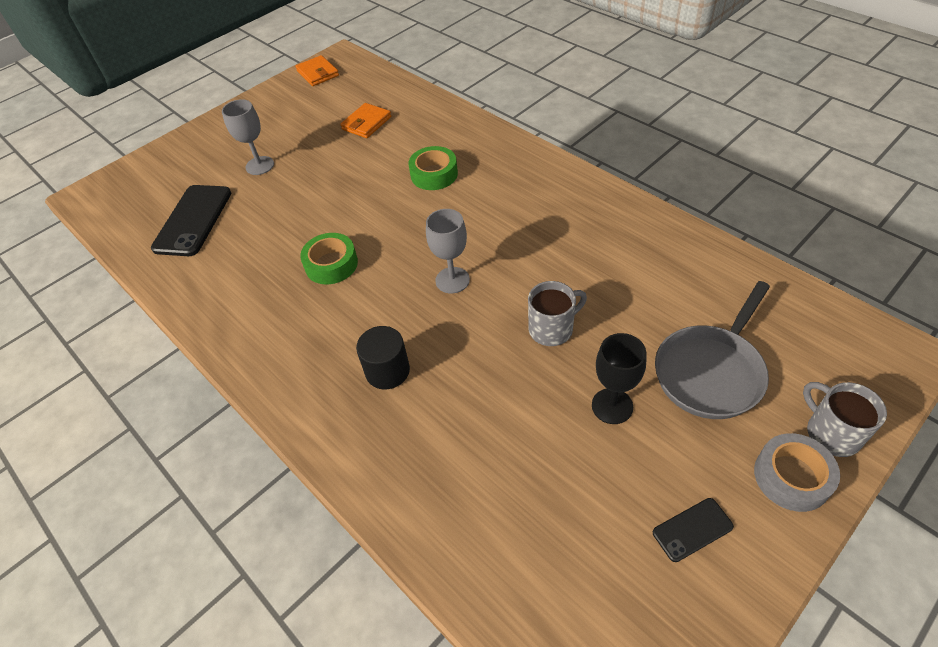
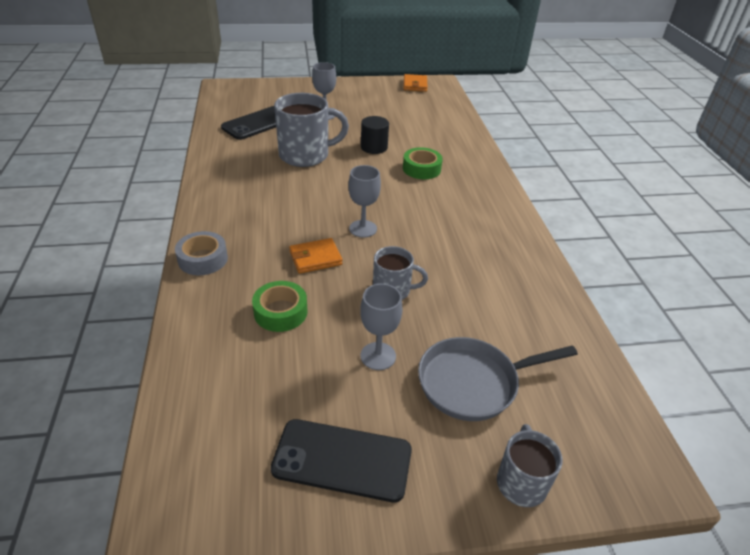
camera: 30 degrees right, 10 degrees down
green tape [300,233,358,284] -> green tape moved to [252,281,307,332]
orange wallet [340,103,391,138] -> orange wallet moved to [289,238,343,274]
black cylinder [356,326,410,389] -> black cylinder moved to [361,116,389,154]
black goblet [592,333,646,424] -> grey goblet [360,284,402,370]
black phone [653,498,734,562] -> black phone [271,419,412,502], size x1.96
grey tape [754,433,840,512] -> grey tape moved to [175,231,228,275]
none -> grey mug [274,93,349,167]

